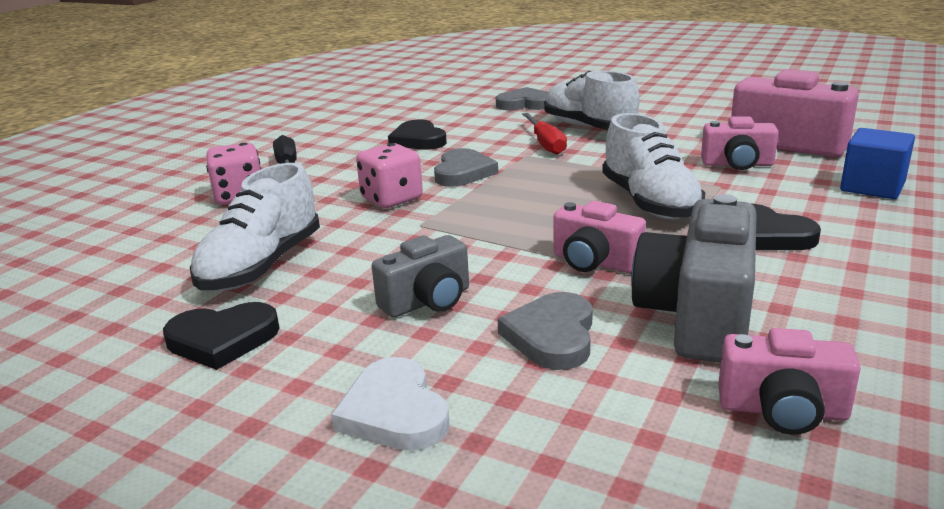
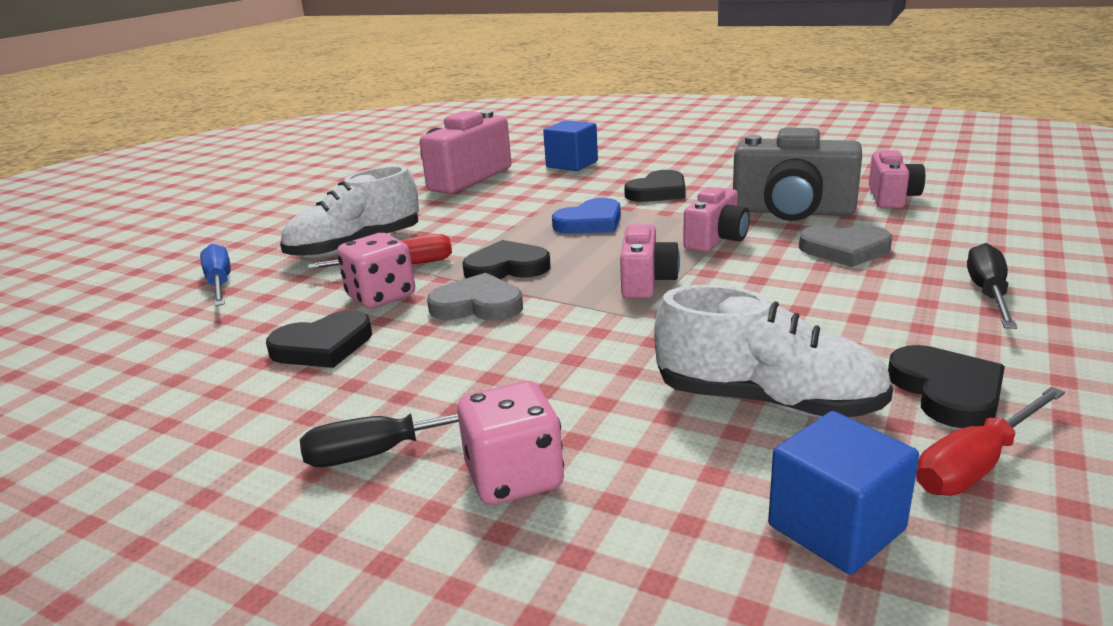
camera: 90 degrees left, 0 degrees up
white heart [331,357,450,451] -> black screwdriver [967,243,1017,329]
pink dice [356,143,423,208] -> pink dice moved to [337,233,415,309]
grey camera [372,235,469,318] -> none
grey heart [496,87,548,110] -> blue screwdriver [200,244,231,306]
white shoe [602,113,705,220] -> blue heart [552,198,621,234]
pink camera [701,116,778,170] -> pink camera moved to [620,224,680,299]
none -> black heart [462,240,551,279]
none -> blue cube [768,411,919,575]
none -> red screwdriver [916,387,1065,496]

